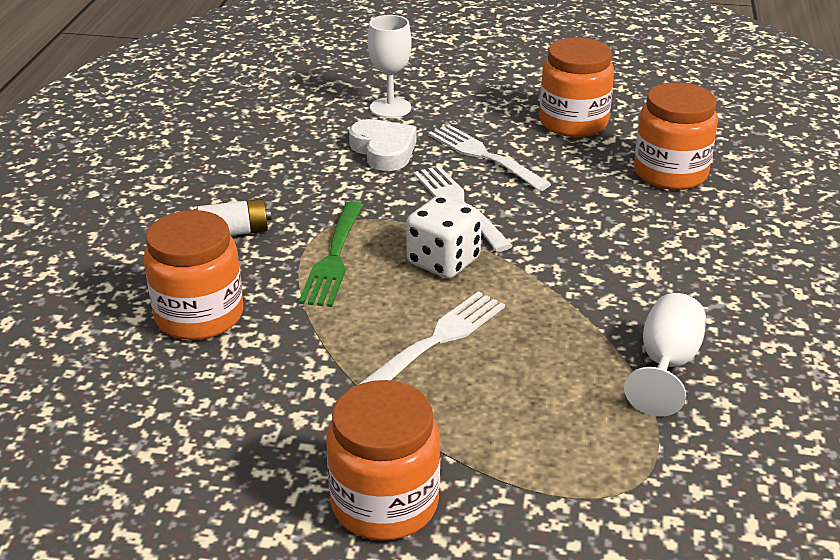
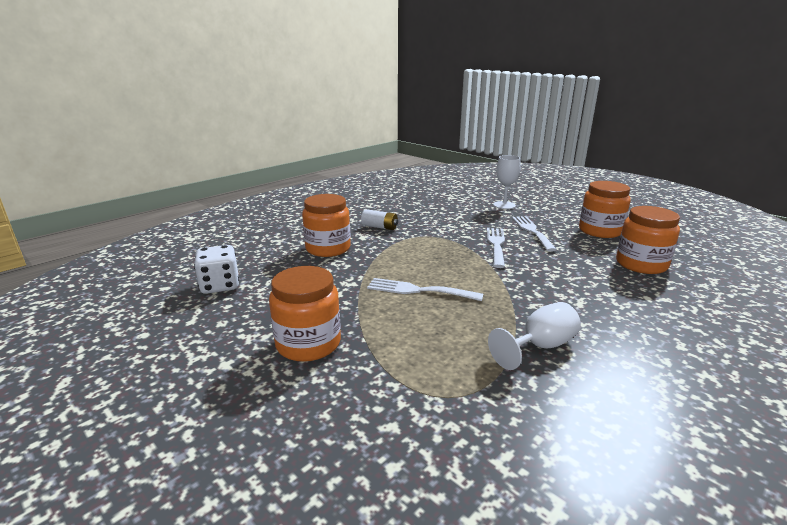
camera: 35 degrees right, 10 degrees down
green fork [299,201,363,307] -> none
white heart [349,119,417,171] -> none
white fork [358,291,505,385] -> white fork turned 150 degrees counterclockwise [367,278,483,301]
white dice [406,196,482,279] -> white dice moved to [194,245,239,294]

